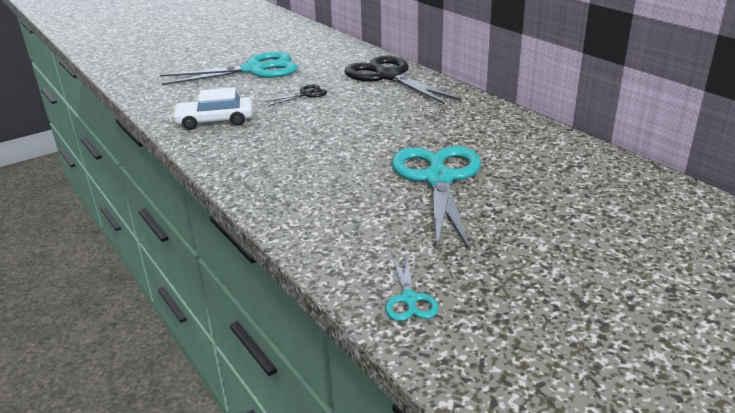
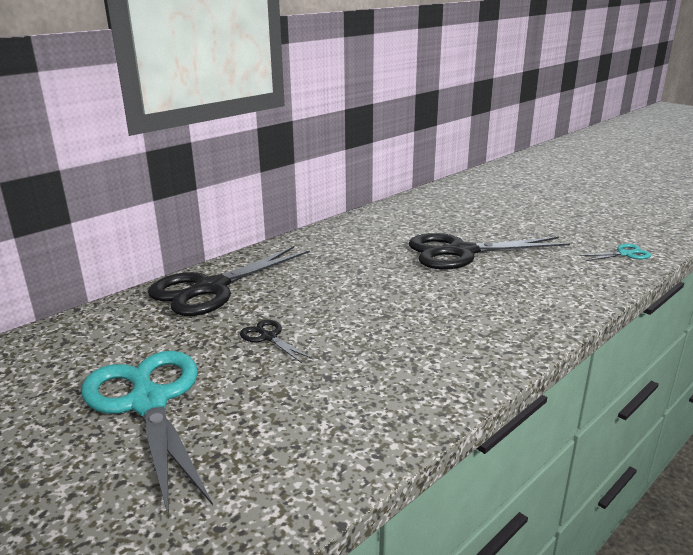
camera: 100 degrees left, 5 degrees down
white car [171,87,253,130] -> none
turquoise scissors [392,146,481,251] -> black scissors [408,233,570,270]

